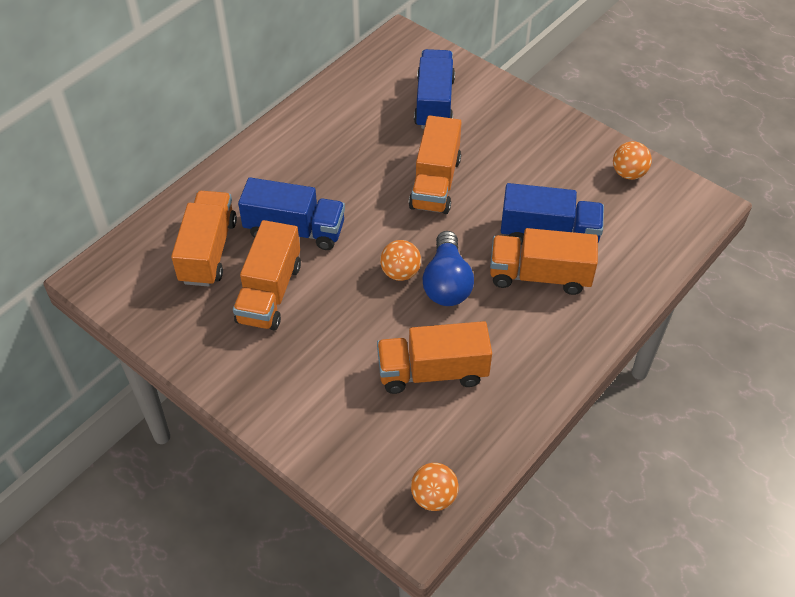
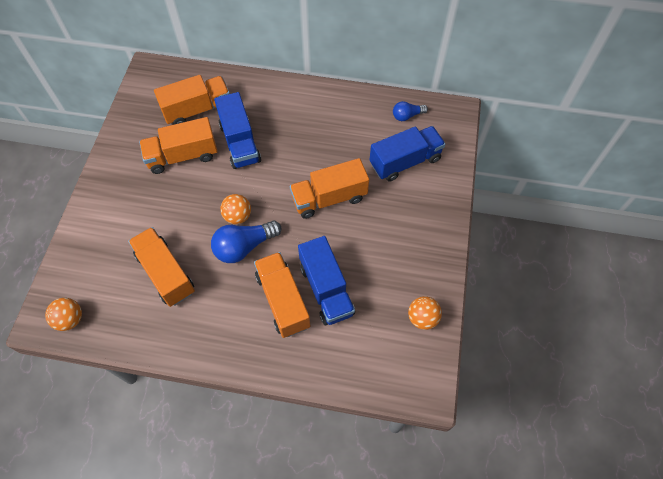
camera: 60 degrees right, 10 degrees up
none -> blue light bulb [393,101,428,121]

